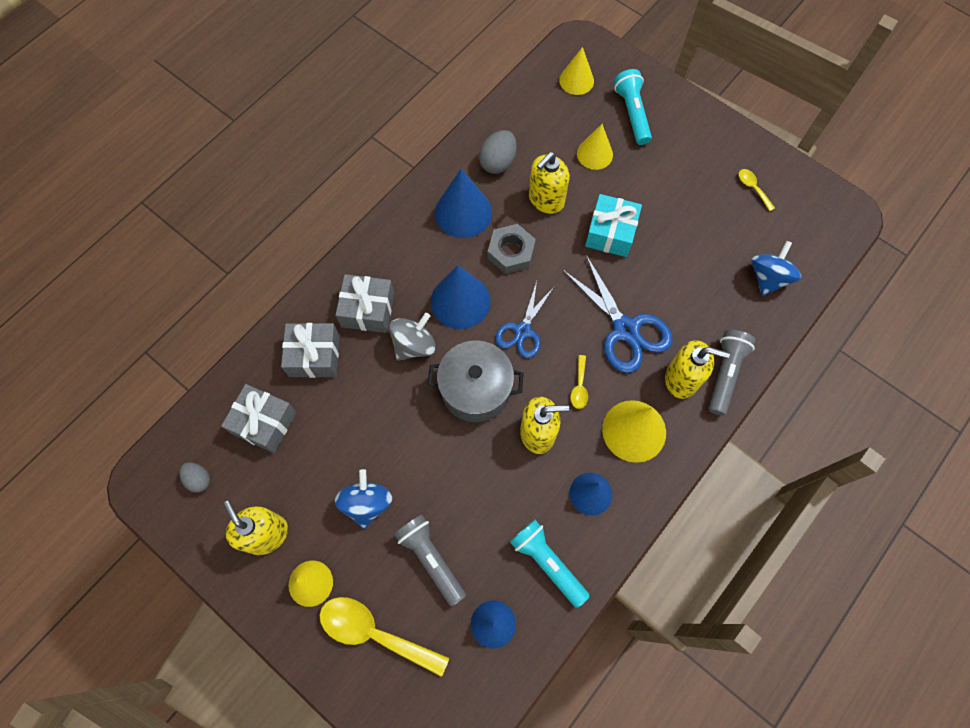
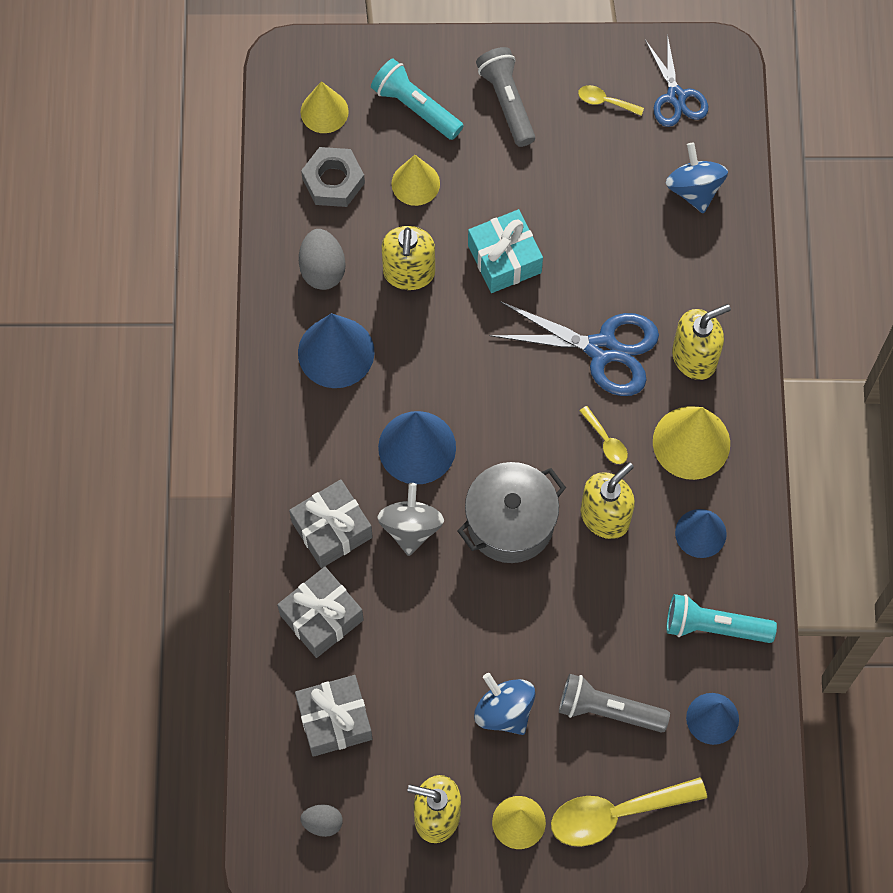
camera: 40 degrees left, 0 degrees up
grey nut [488,224,536,274] -> grey nut moved to [301,147,365,207]
blue scissors [495,281,554,358] -> blue scissors moved to [645,34,708,127]
grey flashlight [708,330,756,416] -> grey flashlight moved to [476,47,535,147]

